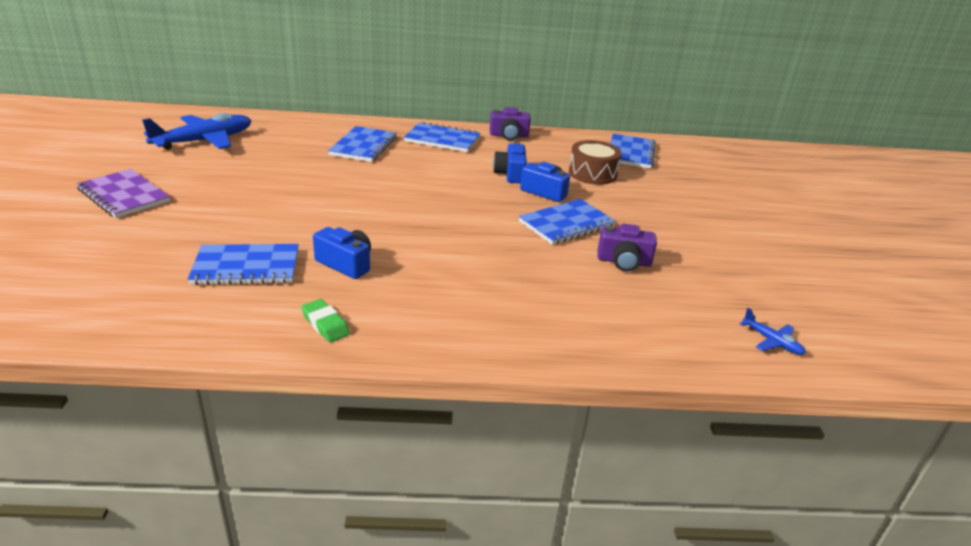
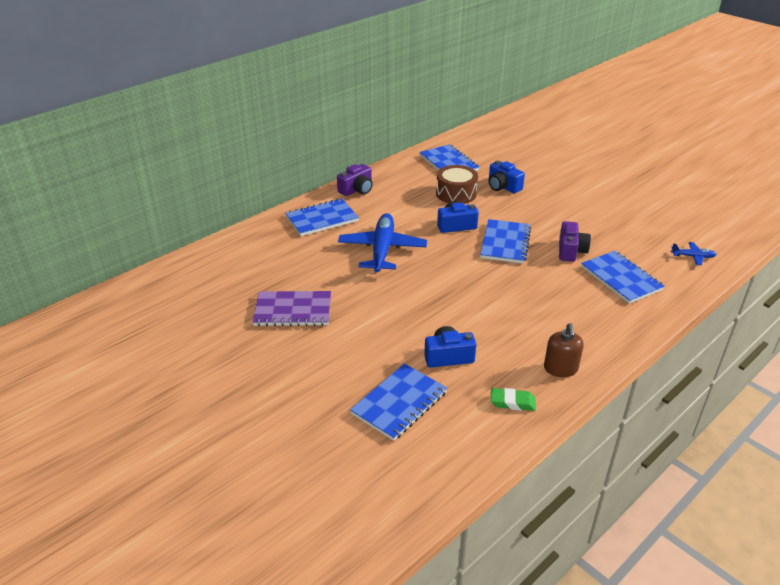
camera: 40 degrees left, 5 degrees up
purple notebook [76,169,170,218] -> purple notebook moved to [253,291,331,326]
blue plane [142,113,252,150] -> blue plane moved to [338,213,427,273]
blue notebook [328,126,397,162] -> blue notebook moved to [581,251,665,304]
blue camera [493,142,527,184] -> blue camera moved to [489,160,525,193]
purple camera [598,224,657,272] -> purple camera turned 45 degrees counterclockwise [559,221,591,262]
none -> brown soap dispenser [544,323,584,377]

